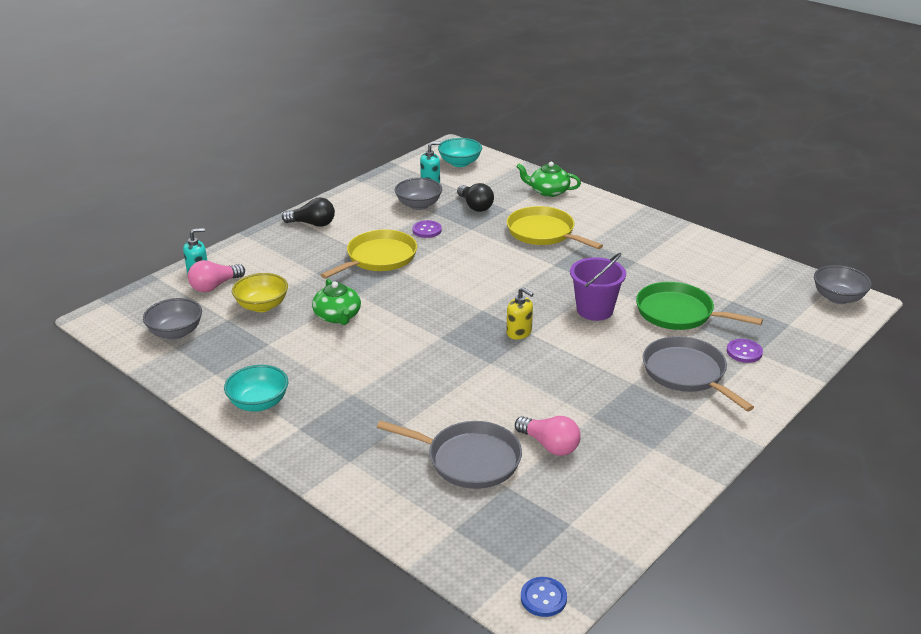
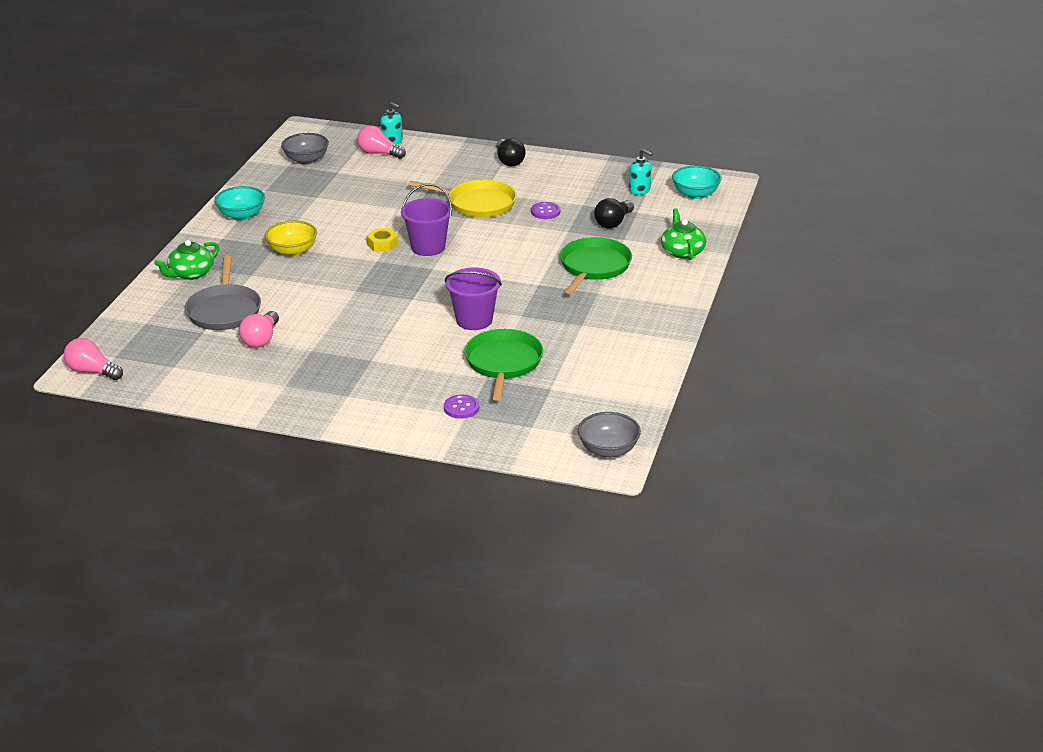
camera: 65 degrees right, 0 degrees up
yellow bowl [232,273,288,312] -> yellow bowl moved to [265,221,317,257]
green teapot [312,279,361,325] -> green teapot moved to [154,240,219,280]
grey bowl [395,178,442,210] -> none
yellow pan [507,206,603,249] -> green pan [560,237,632,294]
yellow soap dispenser [507,287,534,340] -> none
blue button [521,577,567,617] -> pink light bulb [64,338,123,380]
grey pan [643,336,754,411] -> none
none -> yellow nut [366,228,399,252]
none -> purple bucket [401,184,452,256]

